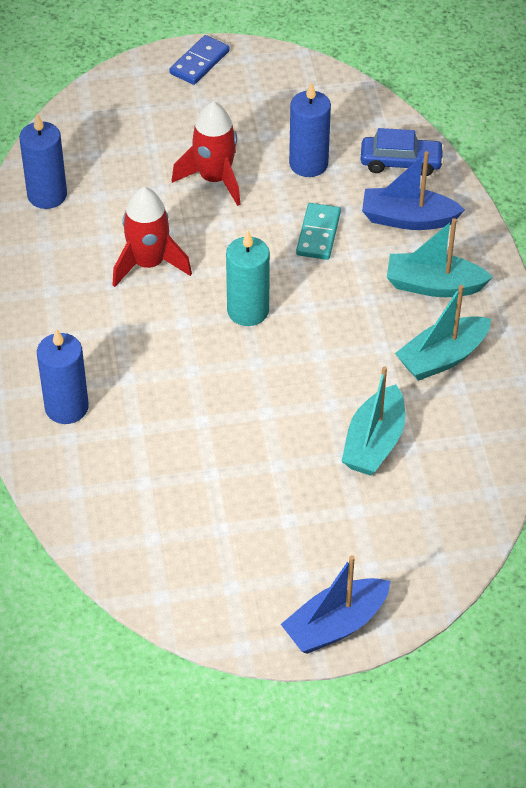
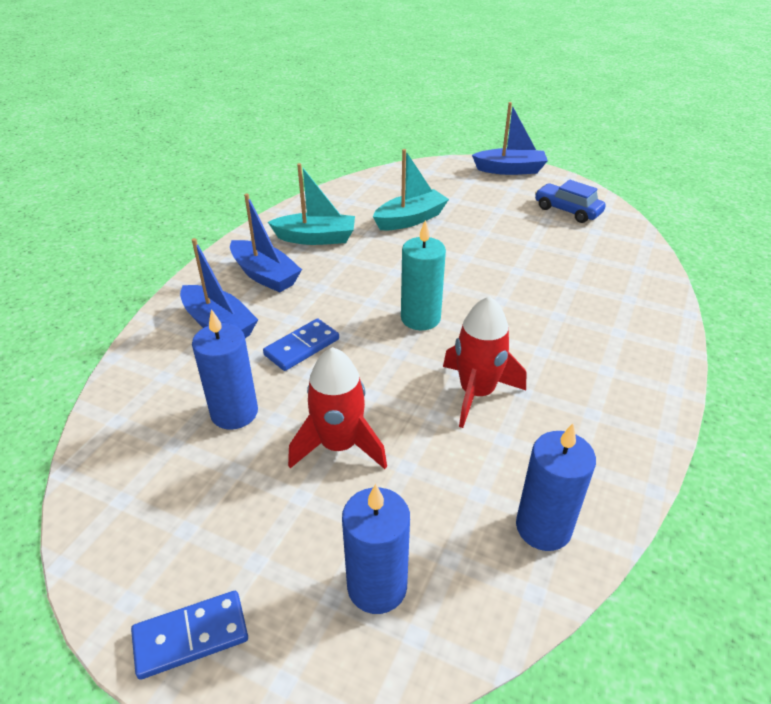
camera: 145 degrees left, 10 degrees down
blue candle [37,328,89,424] -> blue candle moved to [342,484,410,614]
turquoise domino [296,203,341,260] -> blue domino [263,318,339,371]
blue car [360,128,444,176] -> blue car moved to [535,180,606,223]
turquoise boat [387,218,493,297] -> blue boat [230,193,302,293]

